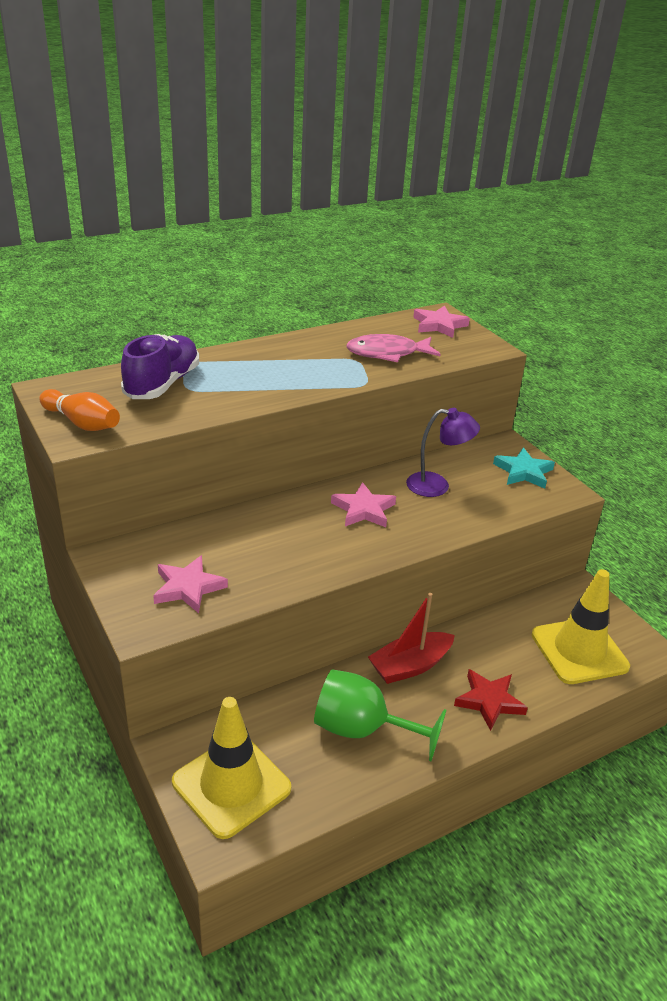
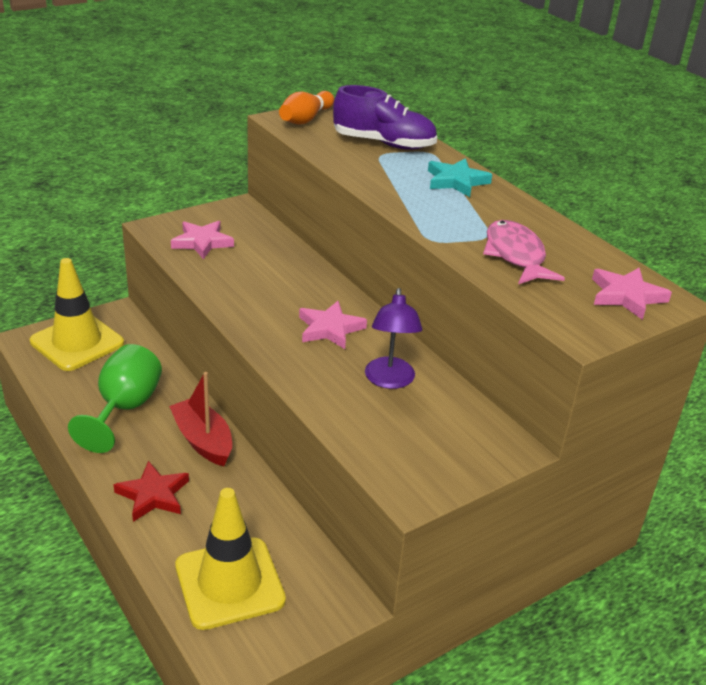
camera: 85 degrees right, 0 degrees up
turquoise star [493,448,555,488] -> turquoise star moved to [428,158,492,197]

